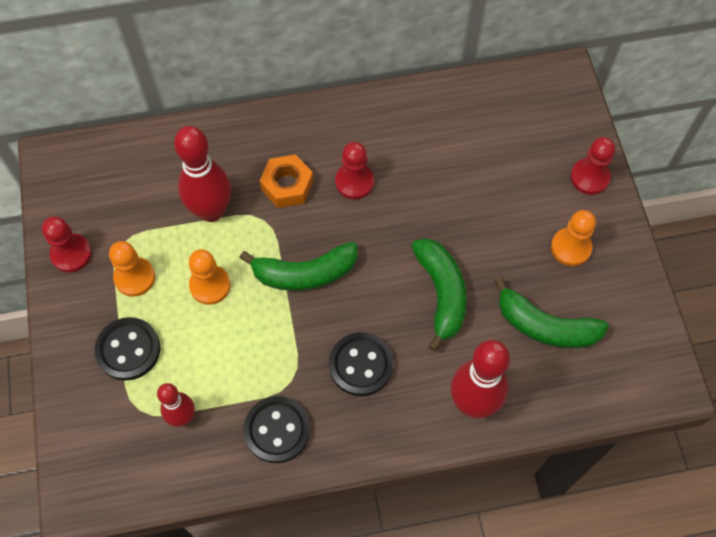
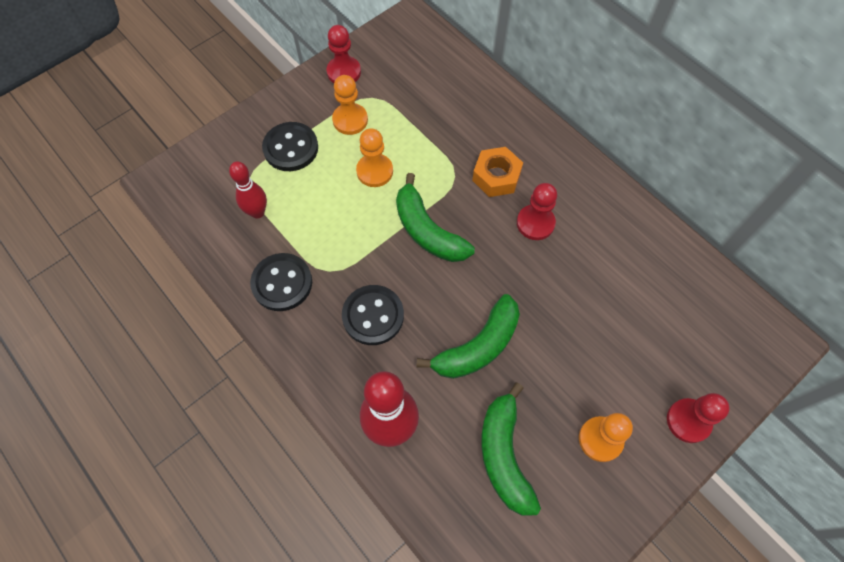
camera: 60 degrees right, 0 degrees up
red bowling pin [174,126,231,222] -> none

